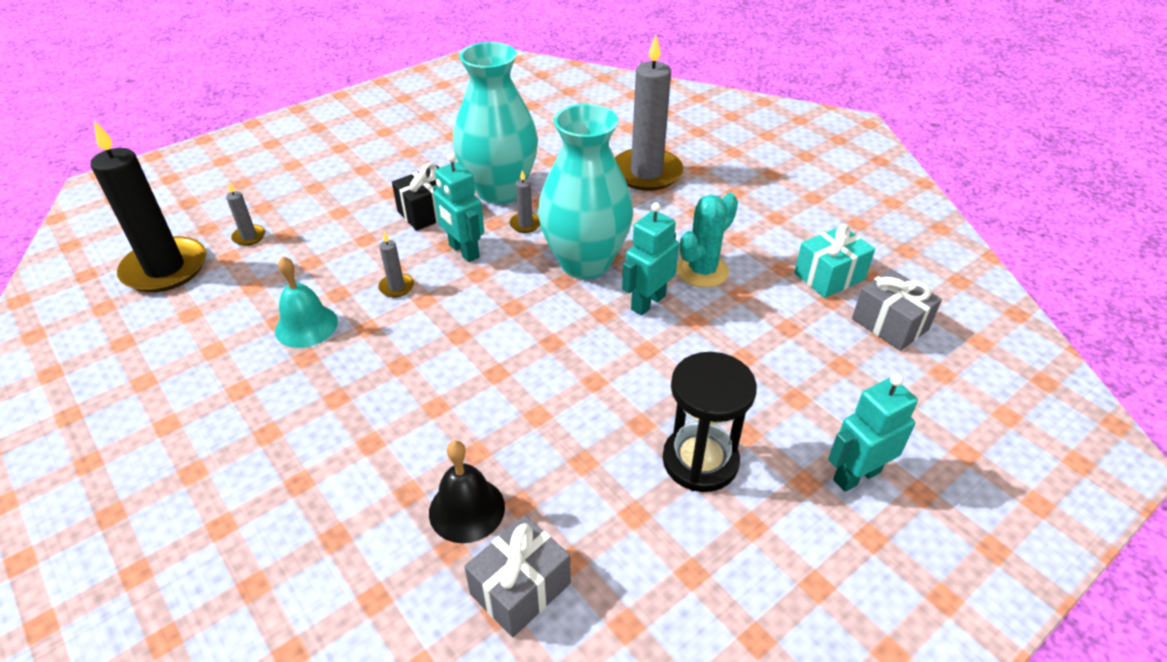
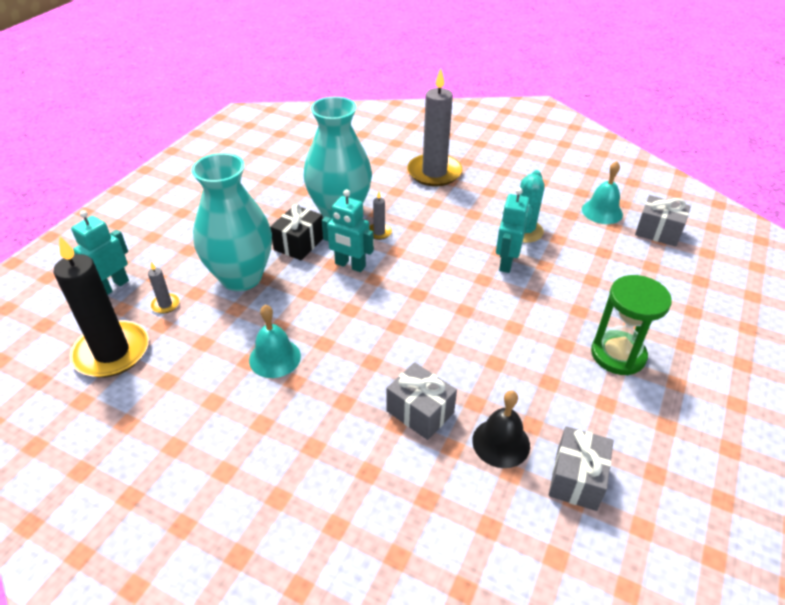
camera: 25 degrees left, 0 degrees up
grey candle [378,232,414,297] -> none
turquoise vase [538,104,633,279] -> turquoise vase moved to [191,153,272,291]
black hourglass [662,352,757,492] -> green hourglass [591,275,672,375]
turquoise gift [794,224,875,298] -> turquoise bell [582,161,623,224]
turquoise robot [828,374,918,492] -> turquoise robot moved to [71,210,129,295]
none -> grey gift [387,362,457,440]

